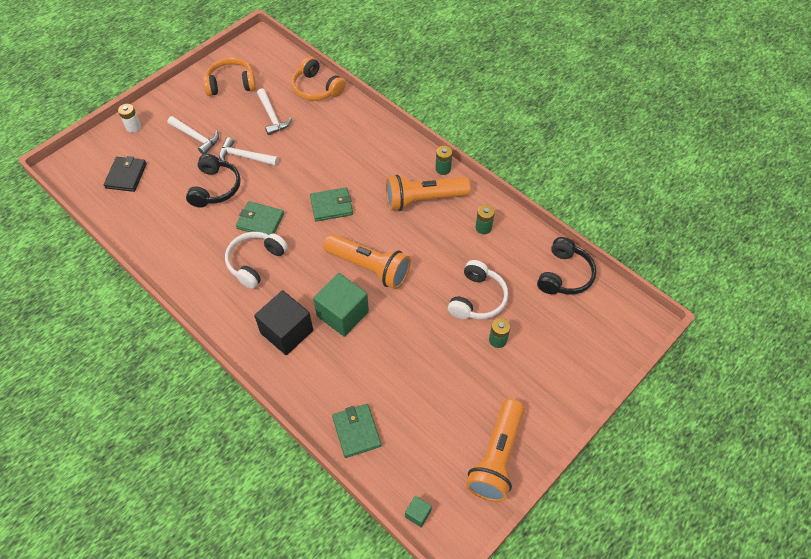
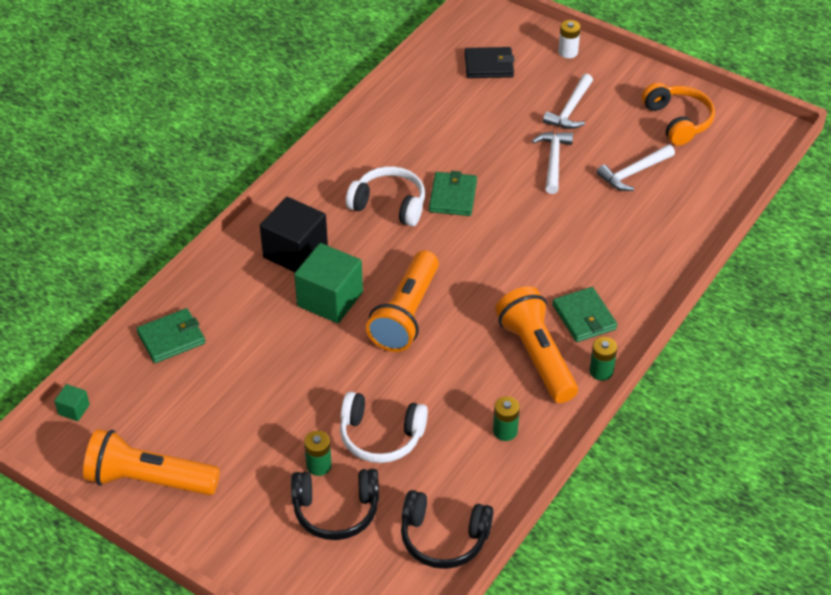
camera: 80 degrees right, 10 degrees down
black headphones [186,154,241,208] -> black headphones moved to [291,469,379,540]
orange headphones [291,57,346,101] -> none
green wallet [310,187,353,222] -> green wallet moved to [552,287,617,342]

